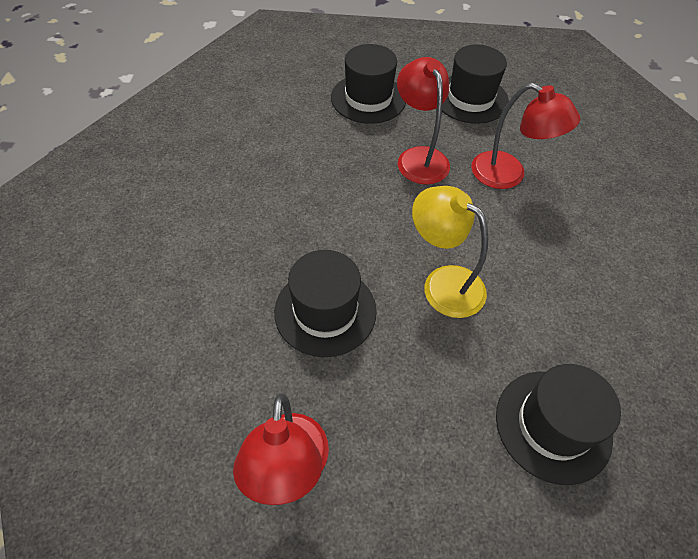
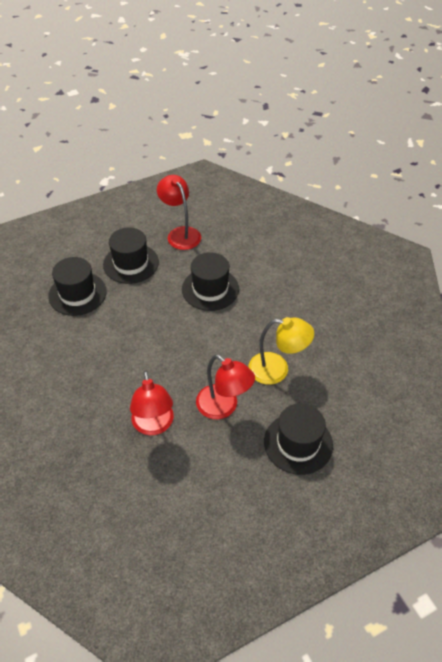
camera: 150 degrees right, 5 degrees down
yellow lamp [412,186,488,318] -> yellow lamp moved to [248,317,314,385]
black hat [442,45,509,124] -> black hat moved to [103,228,159,284]
red lamp [471,83,580,189] -> red lamp turned 105 degrees counterclockwise [130,371,174,435]

